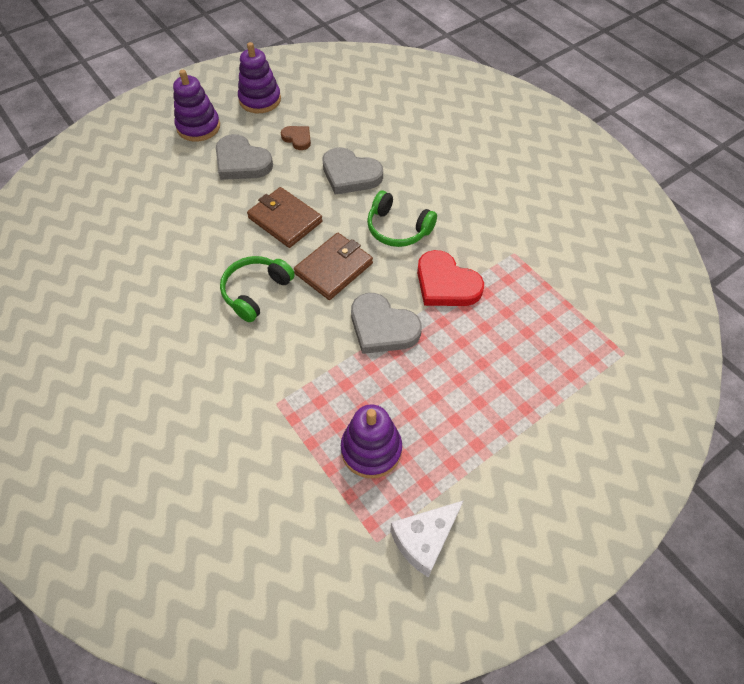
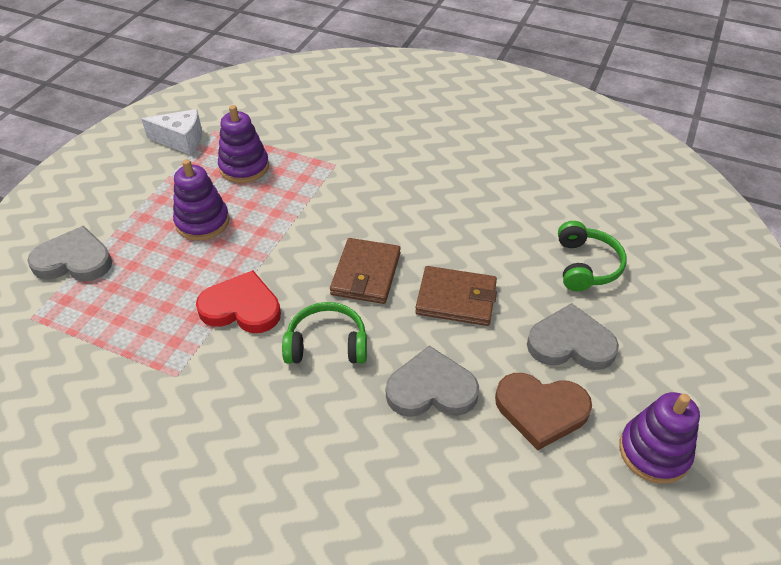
camera: 150 degrees right, 10 degrees down
purple stacking toy [173,70,220,142] -> purple stacking toy moved to [173,159,230,241]
green headphones [220,256,295,322] -> green headphones moved to [558,221,627,291]
brown heart [281,126,311,150] -> brown heart [495,373,592,450], size x1.79
grey heart [351,293,422,354] -> grey heart moved to [27,226,112,281]
white cheese [390,500,464,577] -> white cheese turned 75 degrees clockwise [141,109,202,155]

